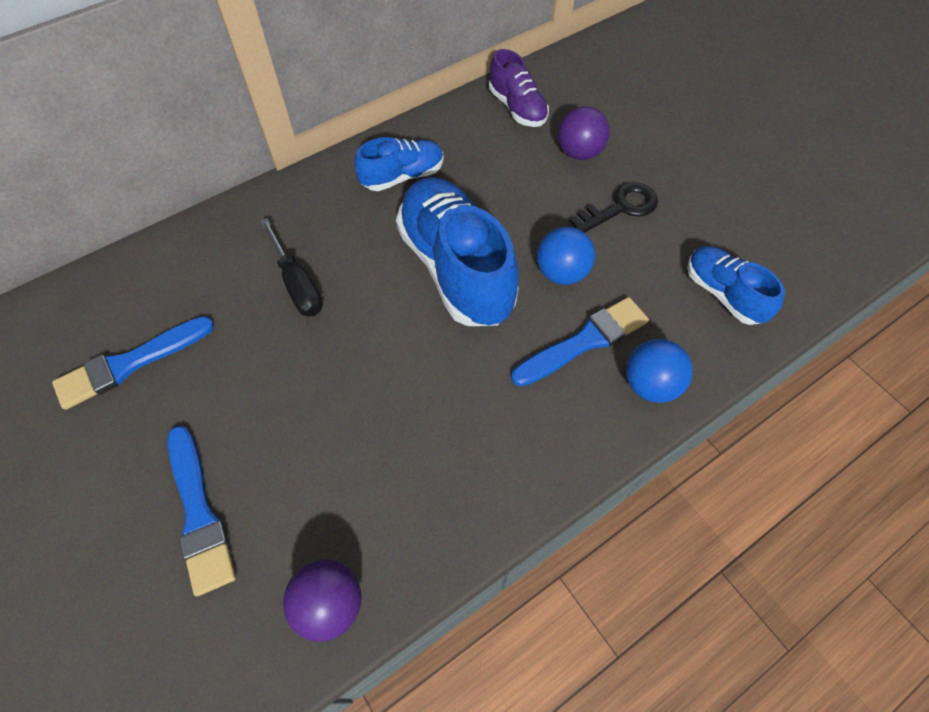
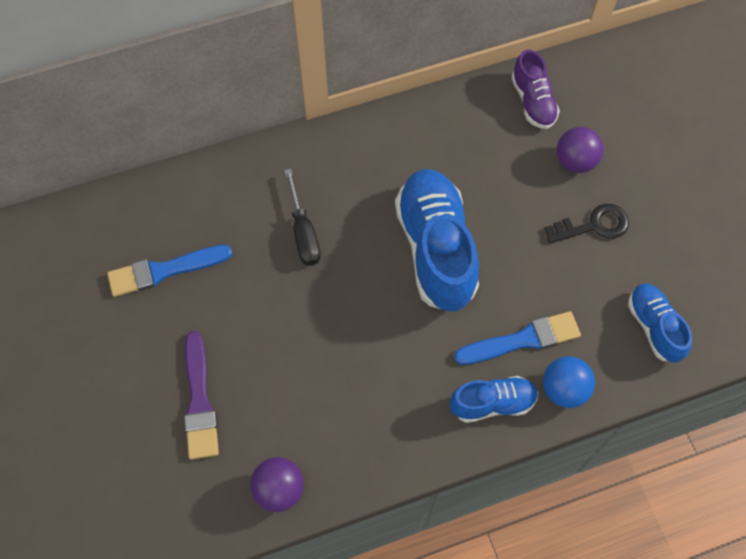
camera: 15 degrees right, 5 degrees up
blue brush [167,425,236,596] -> purple brush [184,331,219,460]
blue shoe [355,137,444,191] -> blue shoe moved to [450,376,539,423]
blue ball [537,227,595,285] -> none

